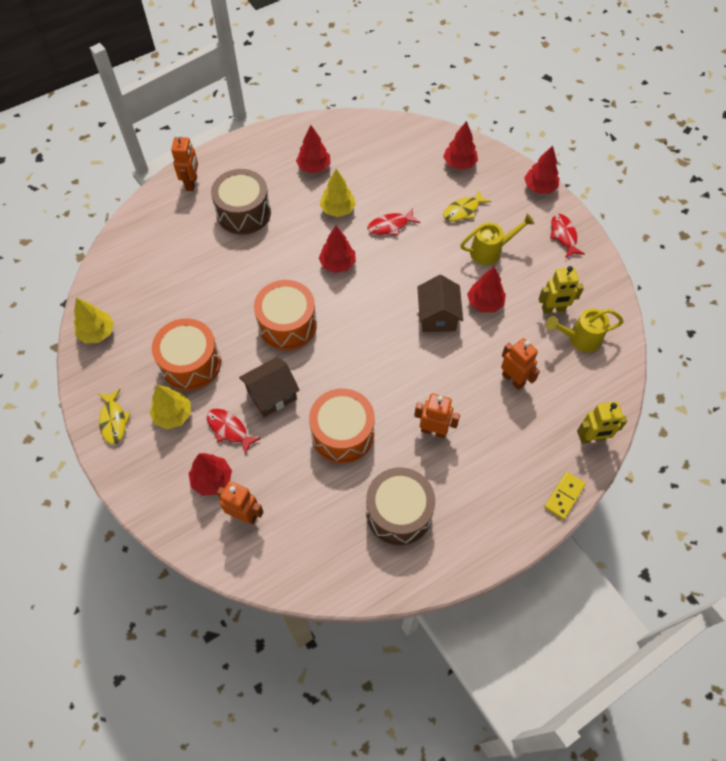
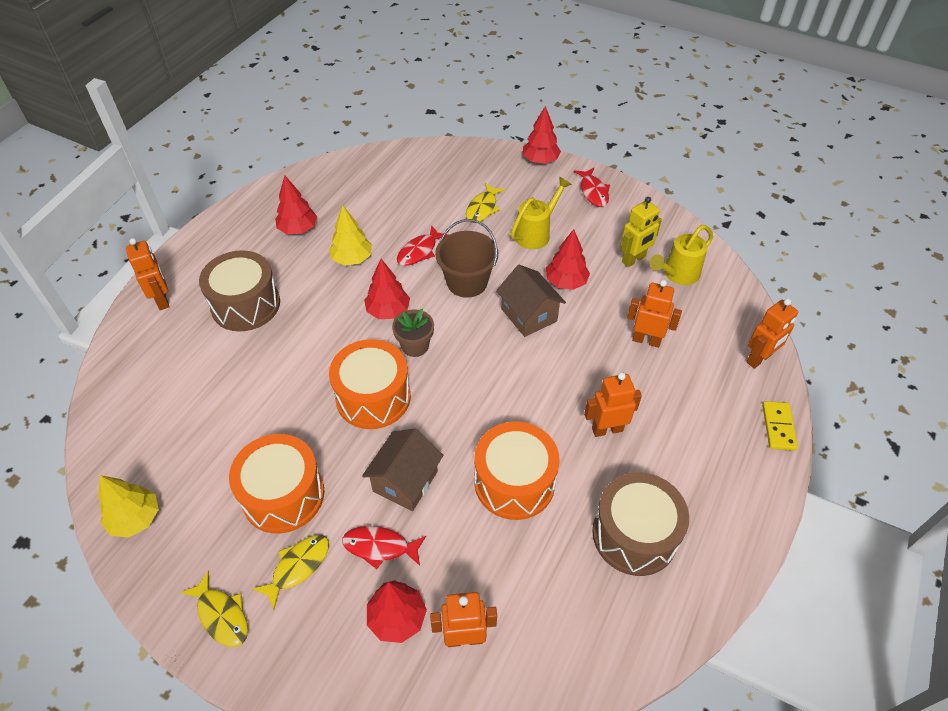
camera: 30 degrees left, 10 degrees down
yellow tree [150,385,191,429] -> yellow fish [253,535,329,610]
red tree [443,121,478,170] -> none
red fish [550,214,585,258] -> red fish turned 150 degrees counterclockwise [574,168,610,207]
yellow robot [577,402,627,444] -> orange robot [747,298,798,369]
none -> brown flower pot [392,309,434,357]
none -> brown bucket [435,219,498,298]

